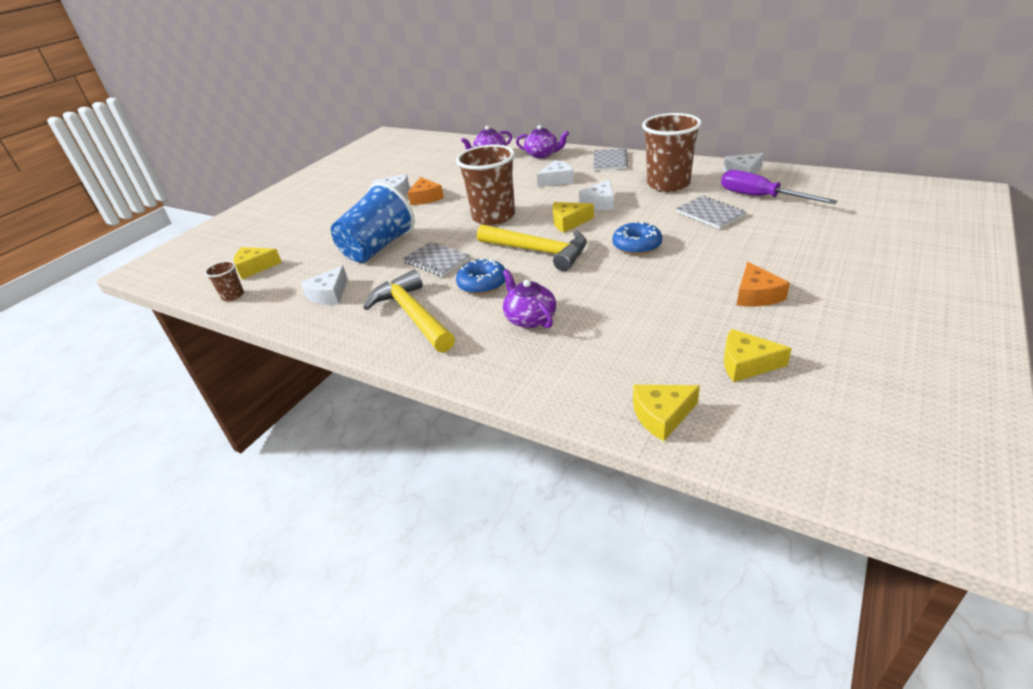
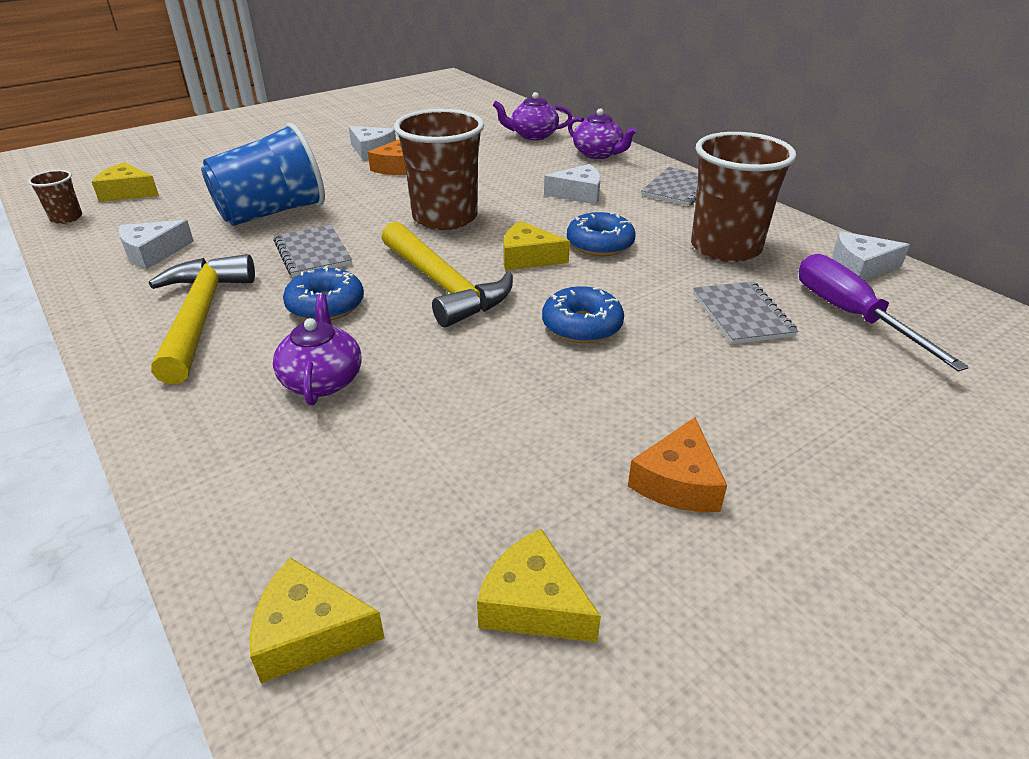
camera: 20 degrees right, 0 degrees up
white cheese [579,179,614,210] -> blue donut [567,212,636,256]

